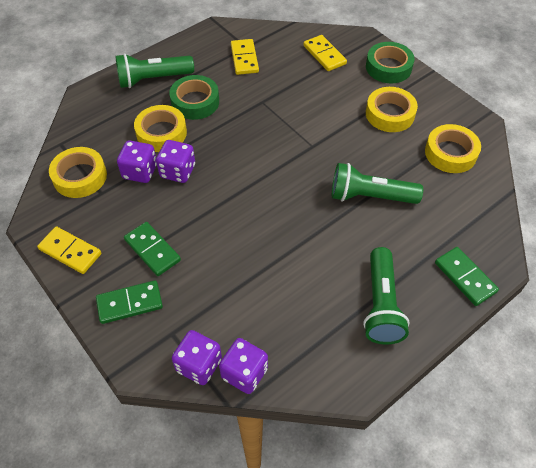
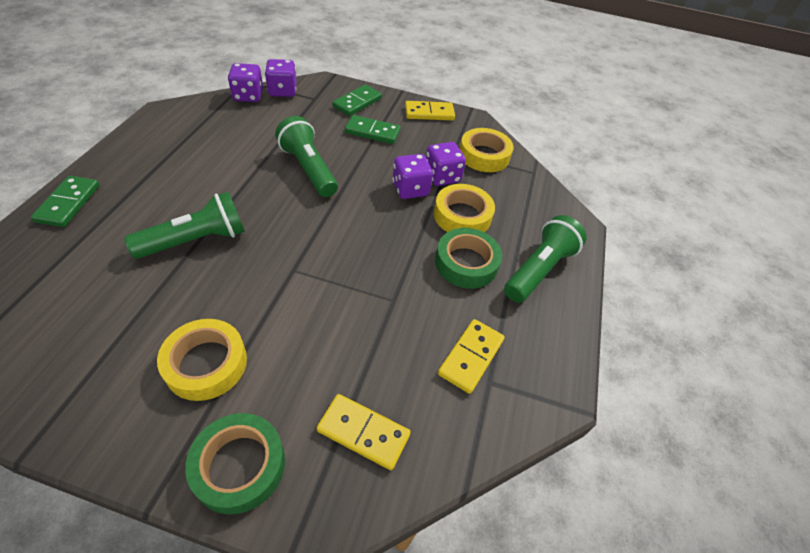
camera: 140 degrees right, 5 degrees down
yellow domino [231,39,259,75] -> yellow domino turned 75 degrees clockwise [438,319,505,394]
green flashlight [363,247,410,344] -> green flashlight moved to [275,116,338,197]
yellow tape [425,124,481,173] -> none
green domino [435,247,499,306] -> green domino turned 75 degrees clockwise [31,176,100,227]

